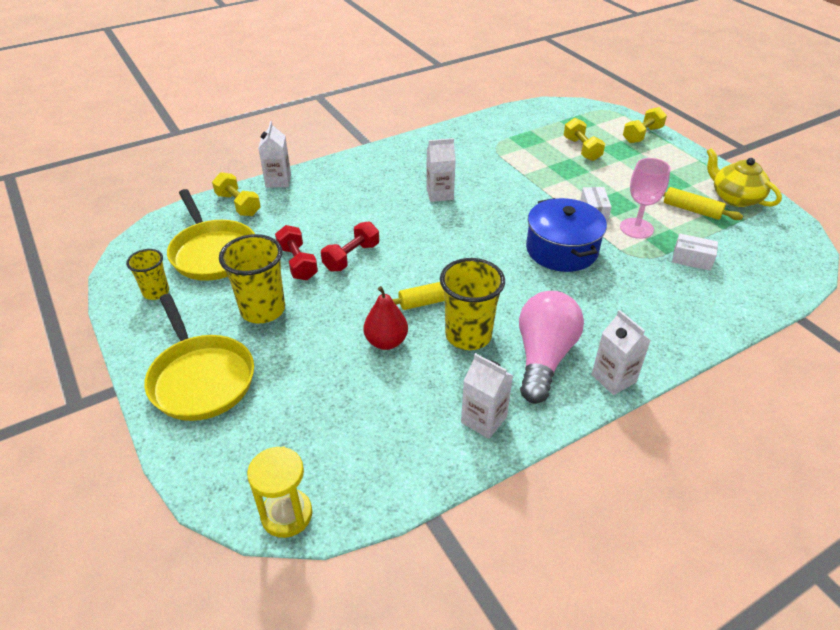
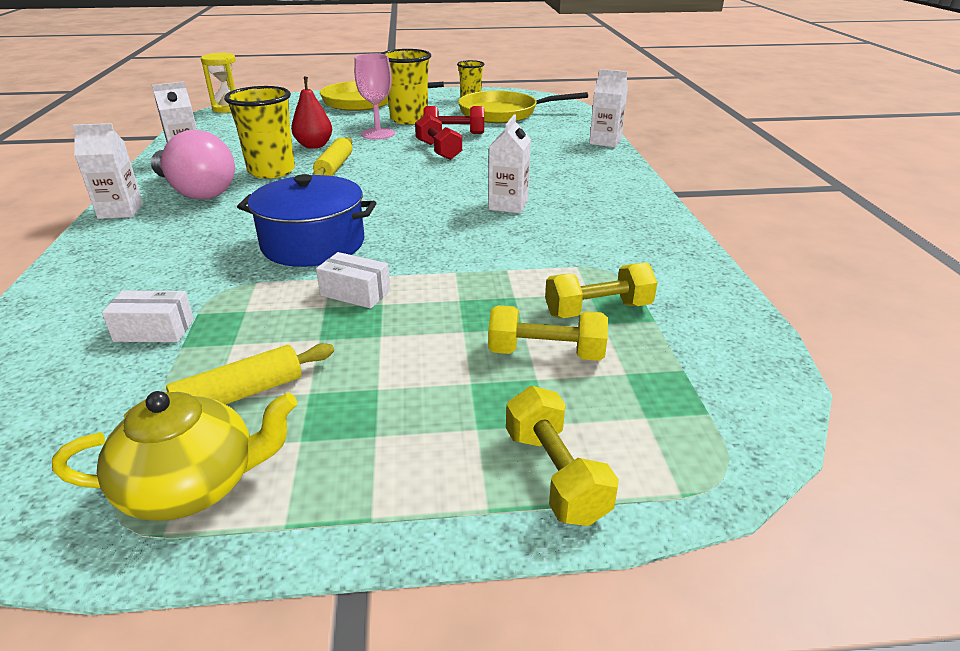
camera: 115 degrees right, 10 degrees down
yellow dumbbell [212,172,261,216] -> yellow dumbbell moved to [545,263,658,318]
pink goblet [620,158,671,239] -> pink goblet moved to [354,54,395,140]
white box [672,234,718,271] -> white box turned 45 degrees clockwise [102,291,194,342]

